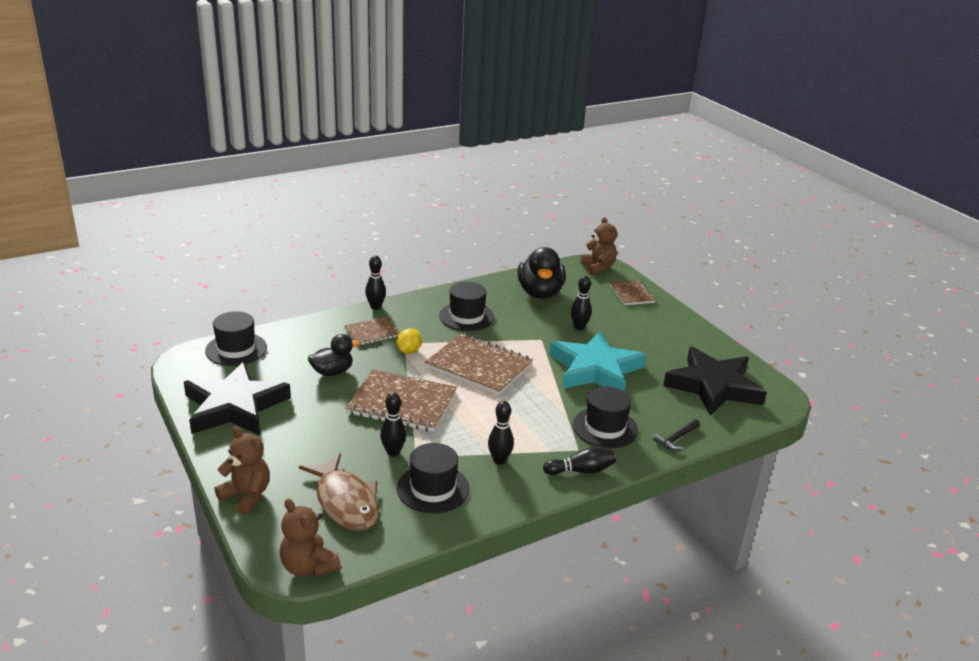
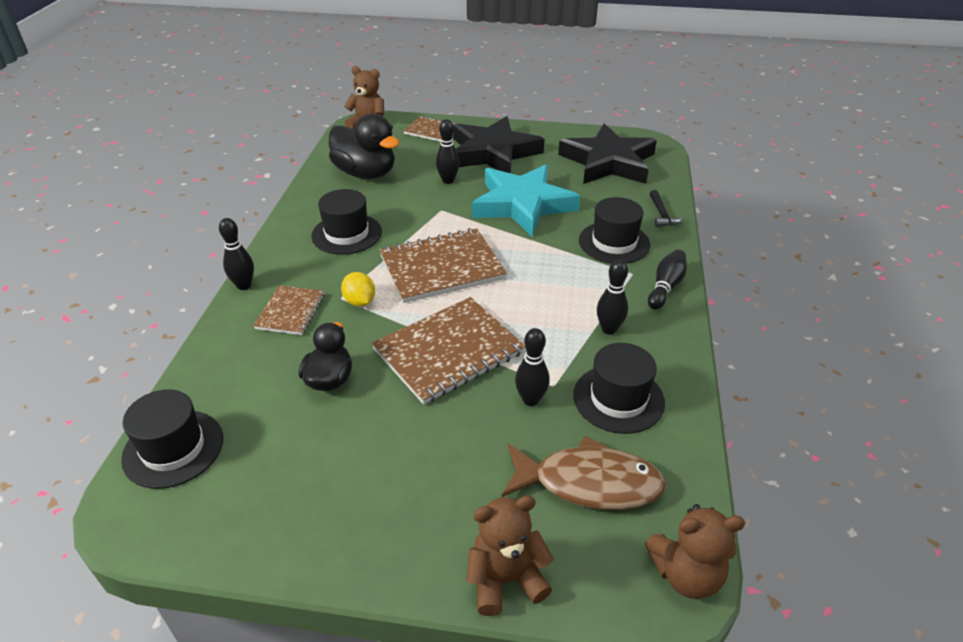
camera: 50 degrees left, 10 degrees up
black star [184,362,291,435] -> black star moved to [453,116,544,173]

